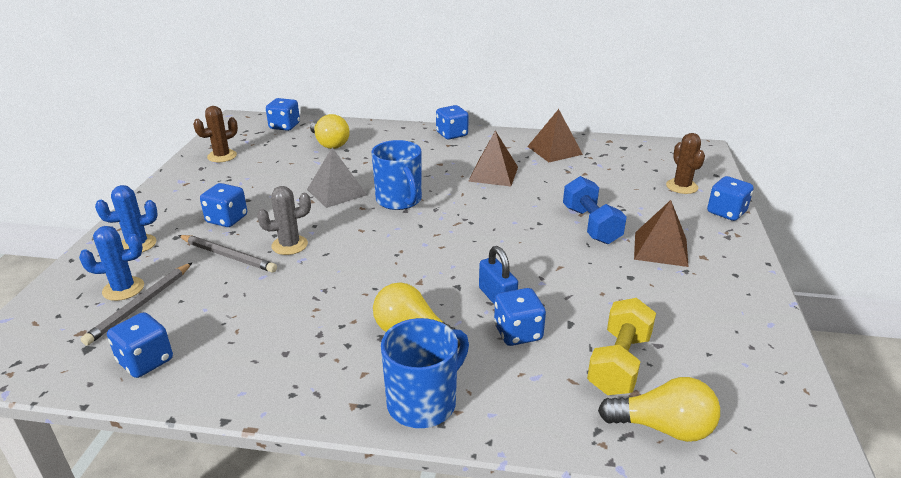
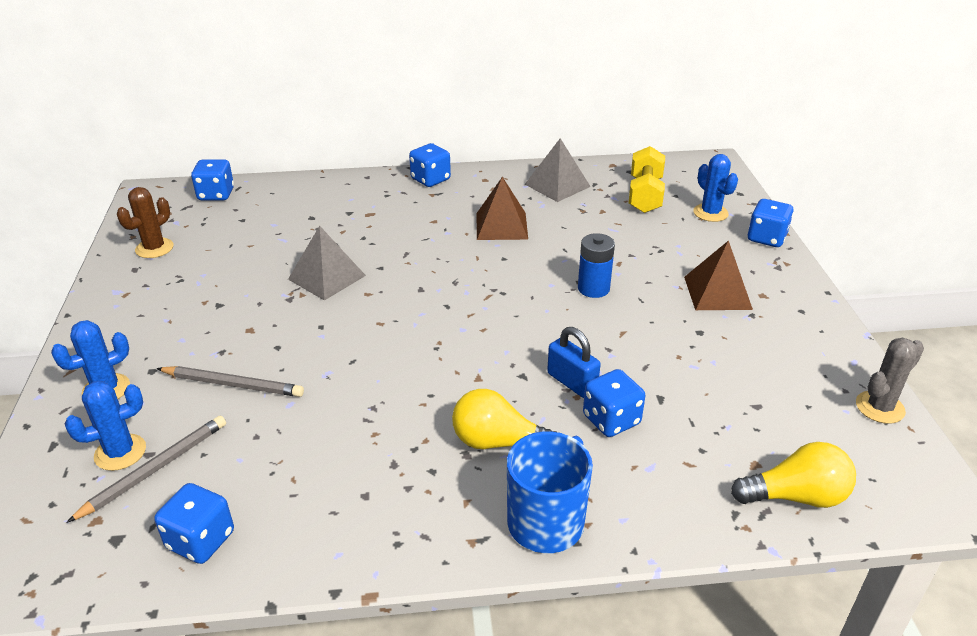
camera: 15 degrees left, 5 degrees up
grey pencil [81,263,192,345] -> grey pencil turned 150 degrees counterclockwise [66,415,226,523]
blue dice [200,183,247,227] -> none
grey cactus [257,186,311,255] -> grey cactus moved to [856,338,924,424]
yellow light bulb [310,114,350,149] -> none
blue mug [372,140,422,210] -> none
brown pyramid [527,109,583,162] -> grey pyramid [525,138,591,202]
blue dumbbell [563,176,627,244] -> none
yellow dumbbell [587,298,656,395] -> yellow dumbbell moved to [629,146,665,213]
brown cactus [666,133,705,194] -> blue cactus [693,154,738,222]
none -> blue battery [578,233,615,298]

